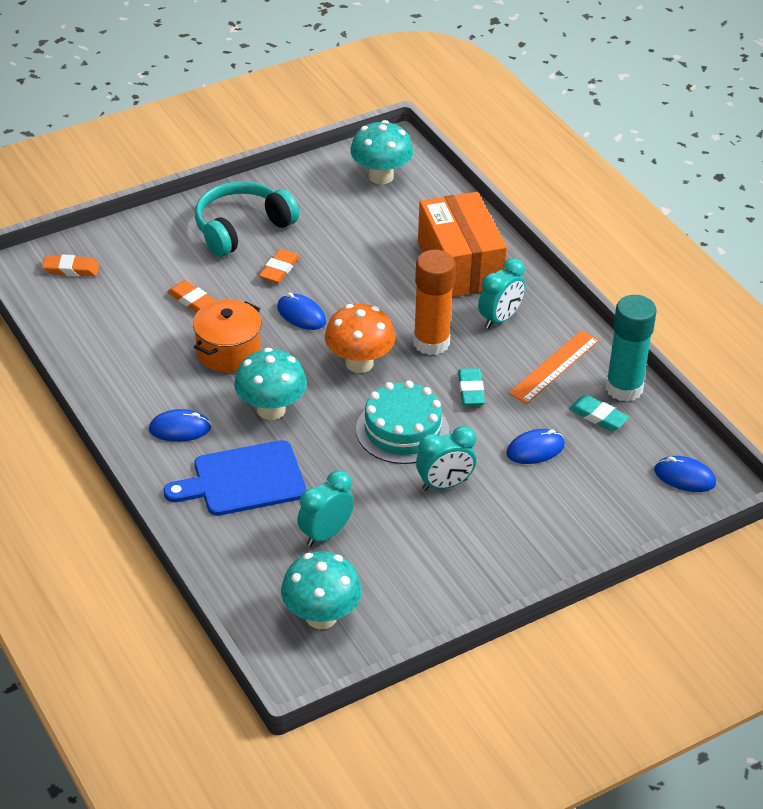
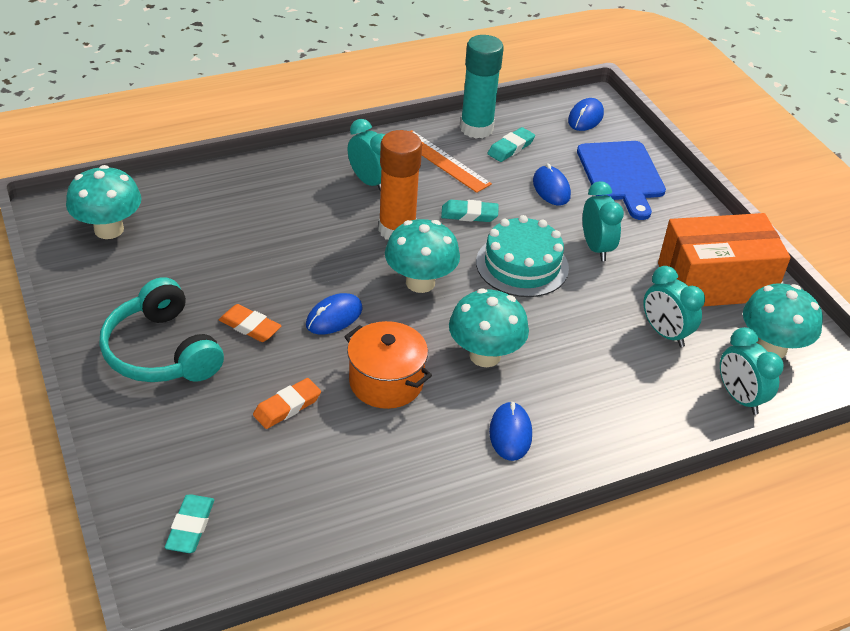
camera: 85 degrees left, 0 degrees up
orange eraser [42,255,99,276] -> turquoise eraser [165,494,214,553]
blue cutting board [164,440,306,516] -> blue cutting board moved to [577,141,666,220]
orange mushroom [325,304,395,373] -> turquoise mushroom [385,219,460,293]
orange box [418,192,507,297] -> orange box moved to [658,213,791,307]
none -> turquoise clock [720,327,784,415]

